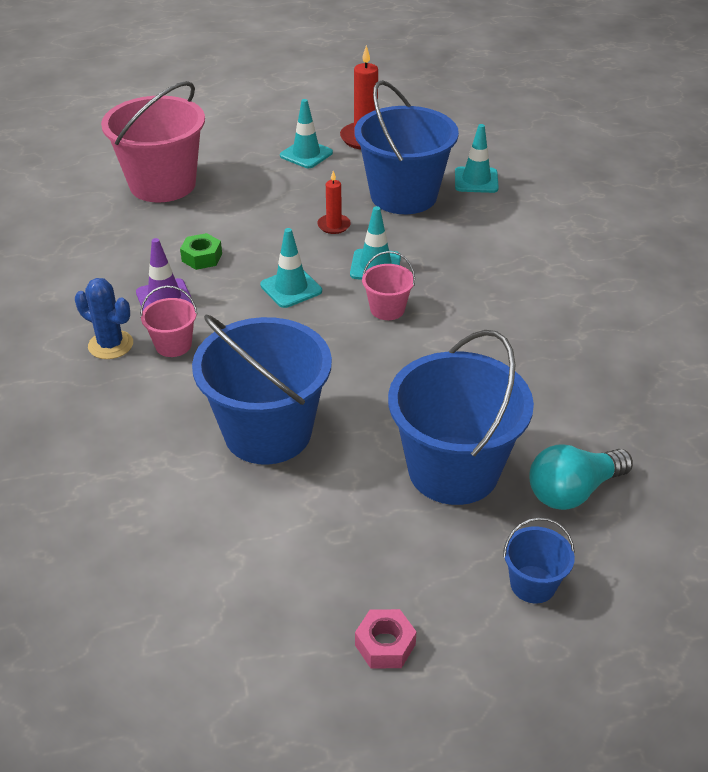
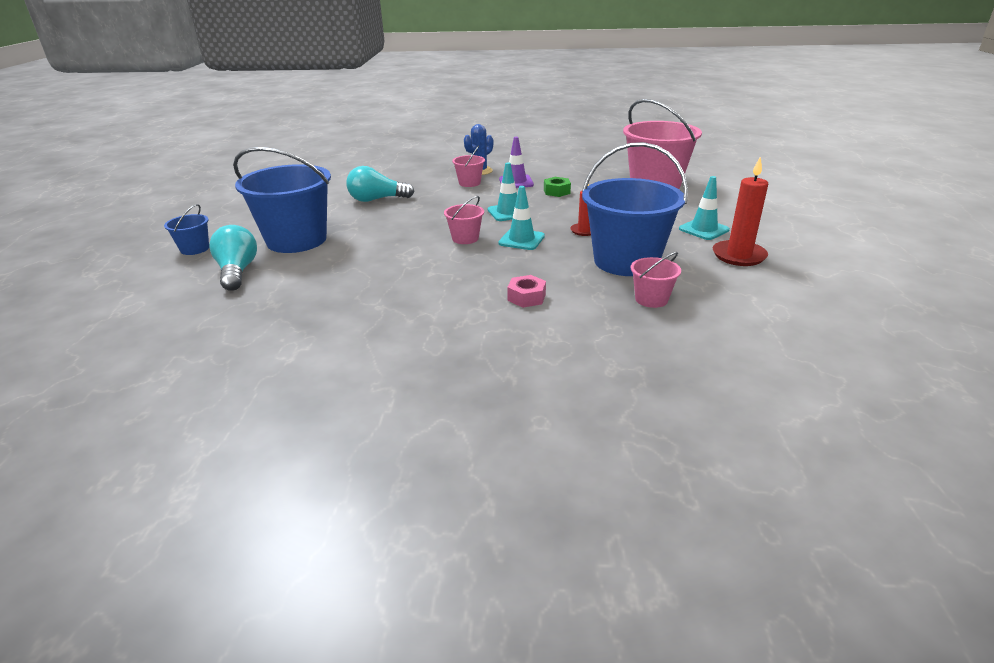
camera: 105 degrees right, 10 degrees down
blue bucket [192,315,332,465] -> turquoise light bulb [346,166,415,202]
pink nut [355,609,417,669] -> pink nut moved to [507,275,546,308]
turquoise traffic cone [455,124,499,193] -> pink bucket [631,252,681,308]

